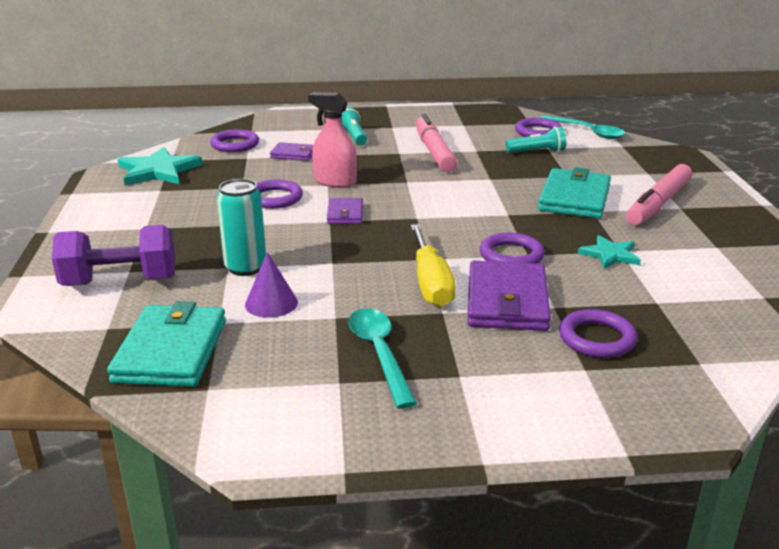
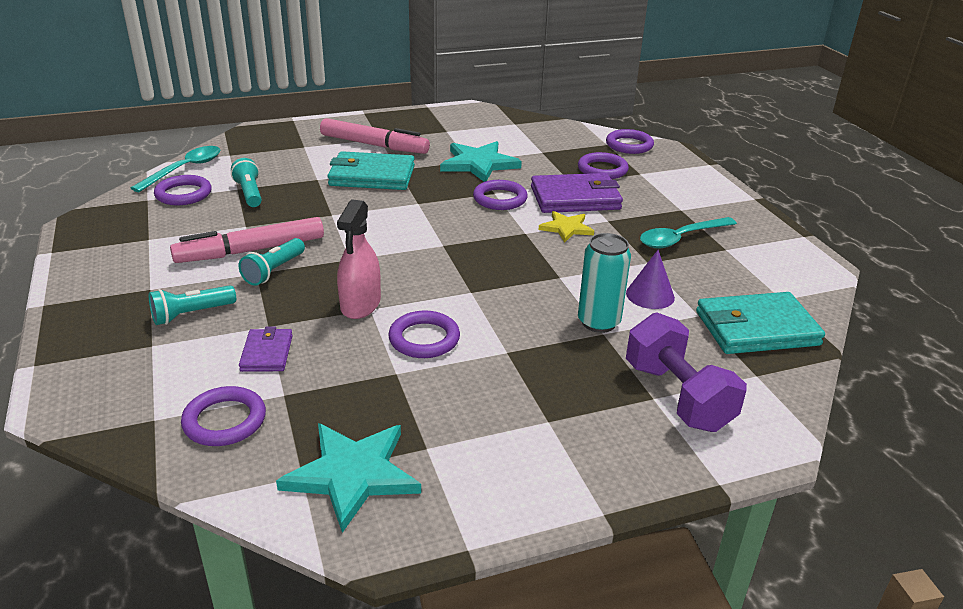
camera: 105 degrees left, 5 degrees up
purple wallet [327,198,363,224] -> none
yellow screwdriver [411,224,456,307] -> yellow star [539,211,594,242]
turquoise star [578,235,641,269] -> turquoise star [440,141,522,182], size x1.68
none -> turquoise flashlight [238,238,305,286]
none -> purple ring [606,129,654,154]

